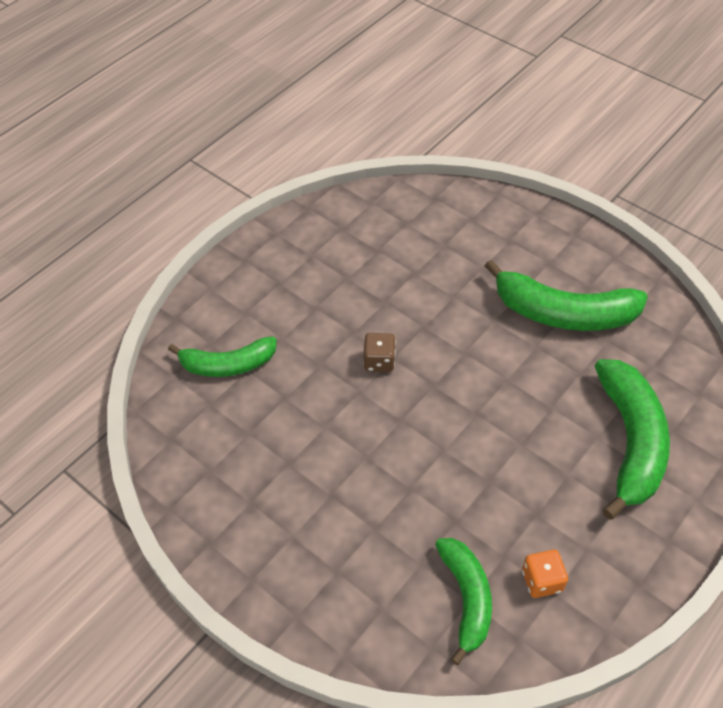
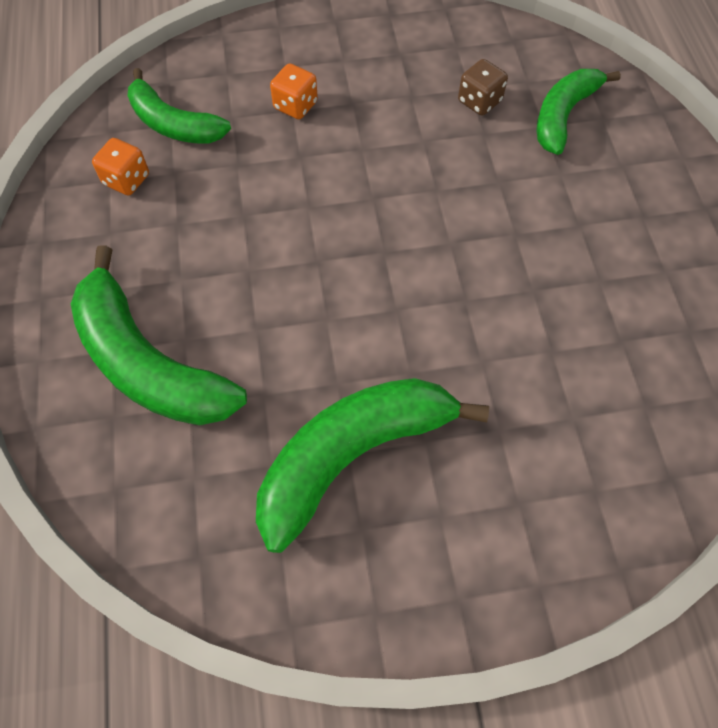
camera: 130 degrees right, 10 degrees up
brown dice [363,333,396,372] -> brown dice moved to [458,59,508,116]
none -> orange dice [270,63,318,119]

